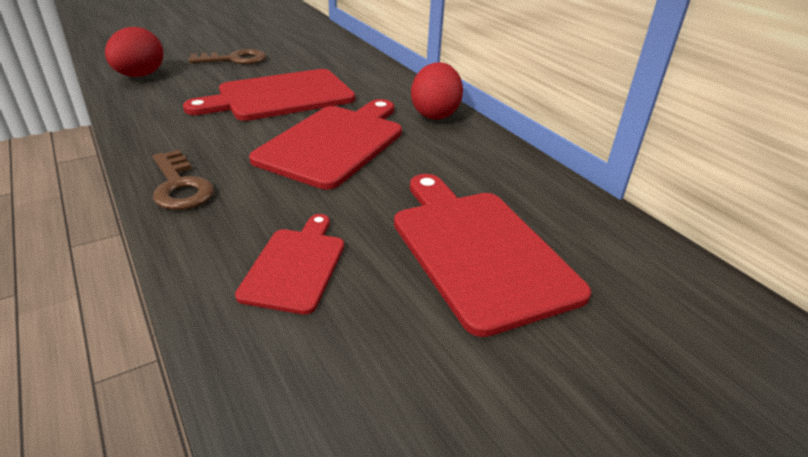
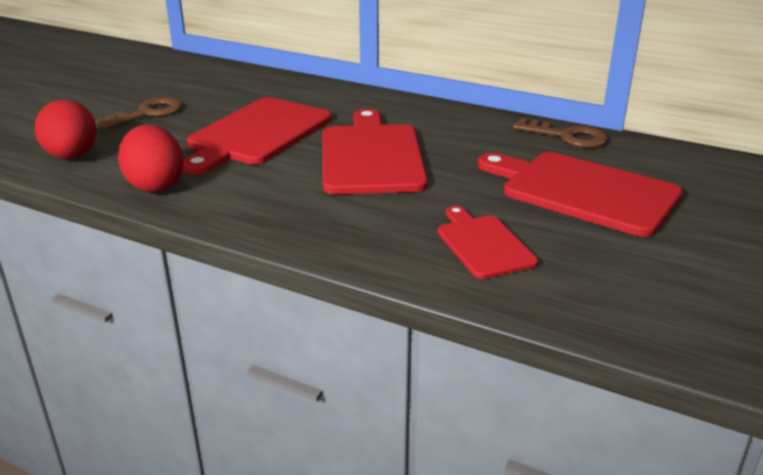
camera: 30 degrees left, 5 degrees down
brown key [153,150,214,210] -> brown key moved to [513,118,608,148]
red egg [411,62,463,120] -> red egg moved to [118,125,184,192]

